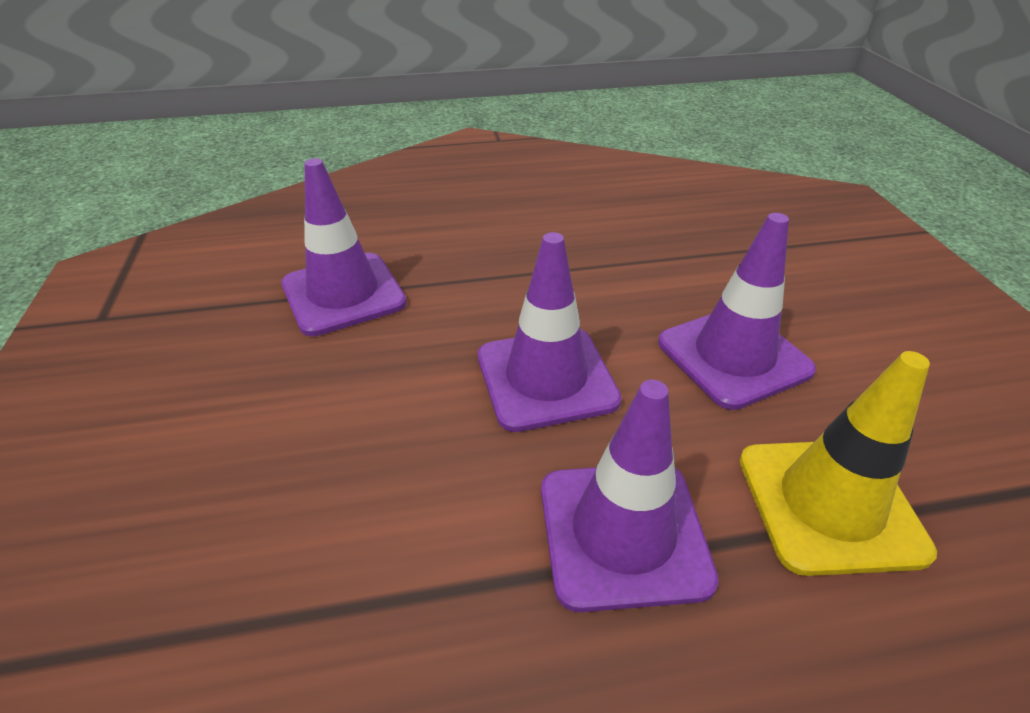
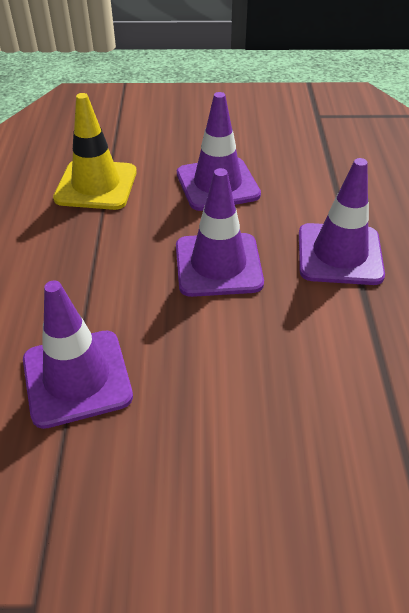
camera: 80 degrees left, 5 degrees up
yellow traffic cone [740,351,937,576] -> yellow traffic cone moved to [53,93,137,210]

